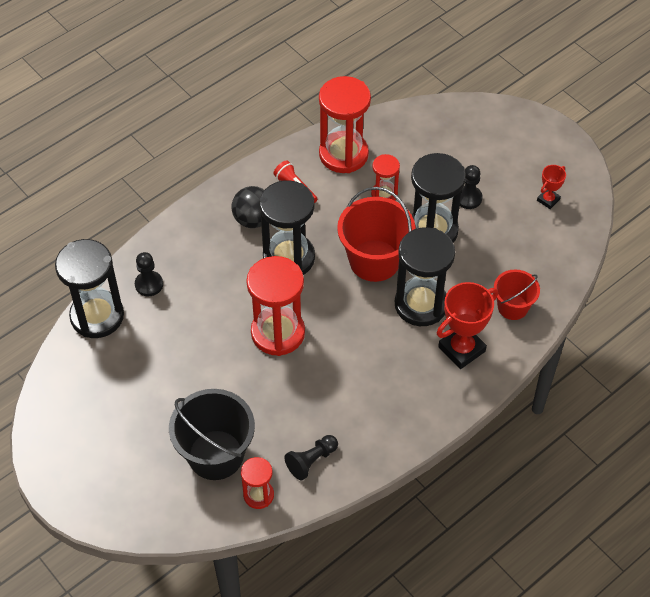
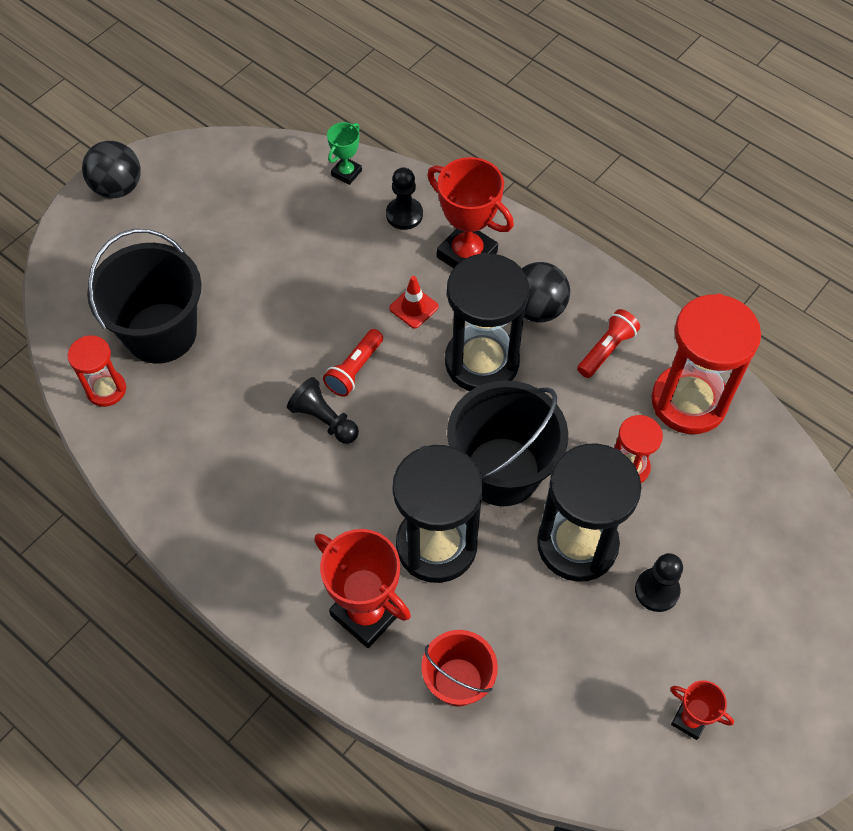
camera: 80 degrees right, 5 degrees up
black hourglass [55,239,124,338] -> green trophy [327,122,362,185]
red hourglass [246,256,305,356] -> red flashlight [323,329,383,397]
black pawn [284,435,338,480] -> black pawn moved to [287,377,359,444]
red bucket [337,187,416,282] -> black bucket [447,380,568,506]
none -> black ball [82,141,141,198]
none -> red traffic cone [389,276,439,329]
none -> red trophy [427,157,514,268]

